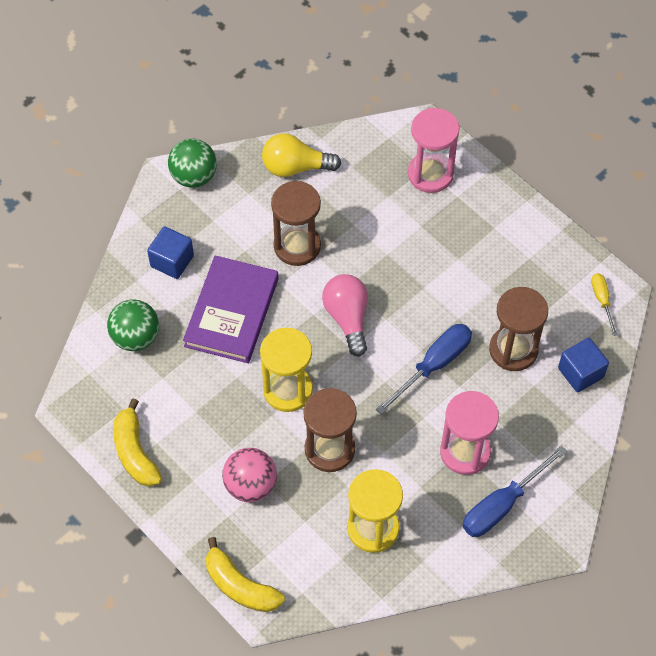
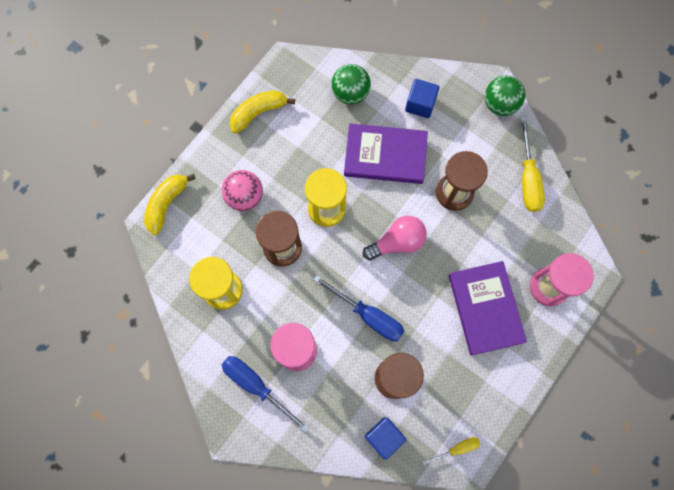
camera: 80 degrees right, 15 degrees up
yellow light bulb [262,133,341,177] -> yellow screwdriver [520,117,545,212]
none -> purple book [449,261,527,356]

